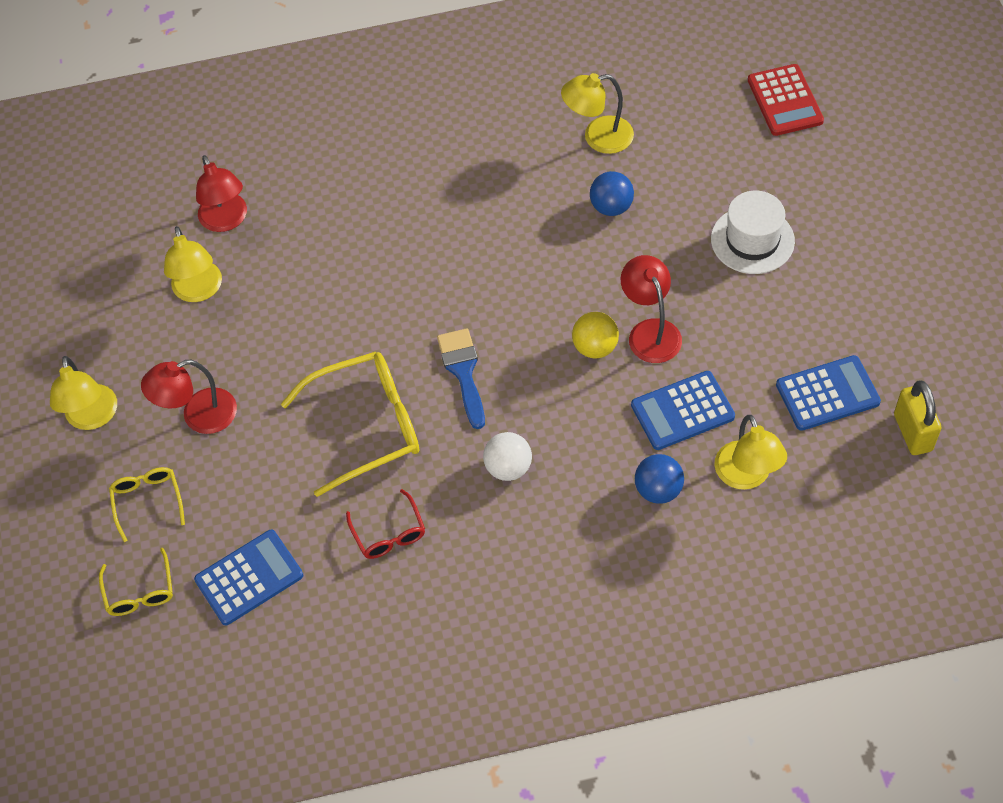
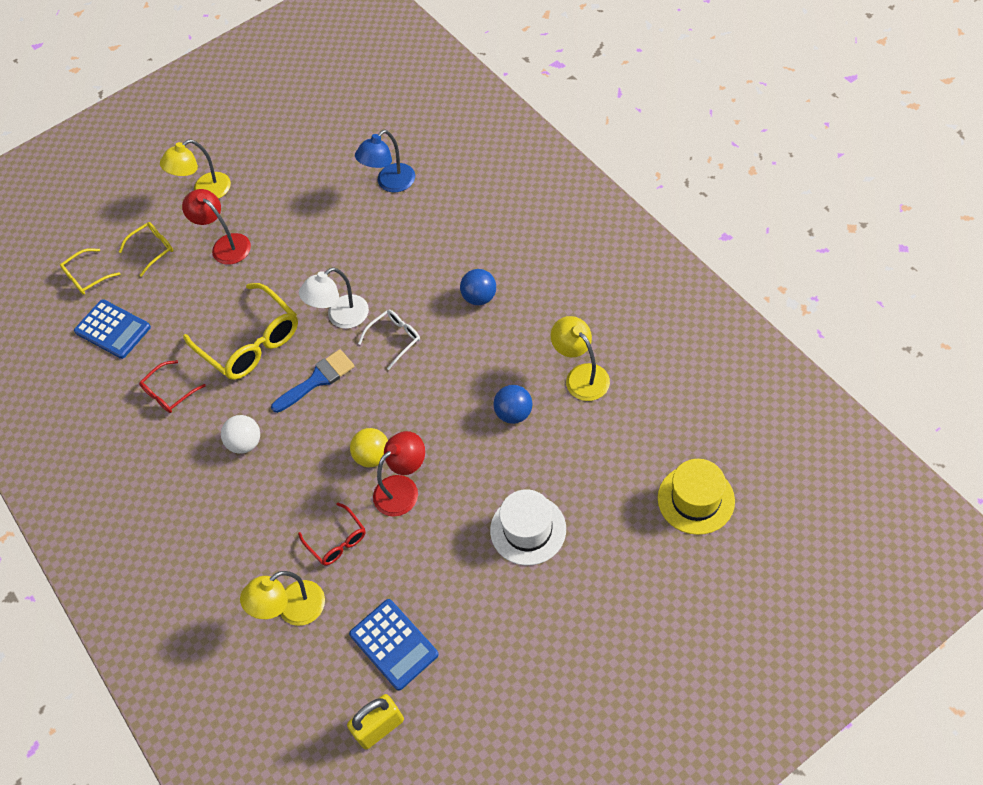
camera: 70 degrees right, 0 degrees up
yellow lamp [164,226,222,302] -> none
red lamp [196,155,247,232] -> blue lamp [355,130,415,192]
blue calculator [631,371,735,450] -> red glasses [298,503,366,565]
blue ball [635,454,684,504] -> blue ball moved to [460,269,496,305]
red calculator [748,64,824,136] -> yellow hat [658,459,735,535]
none -> white lamp [299,267,369,329]
none -> white glasses [358,310,420,370]

